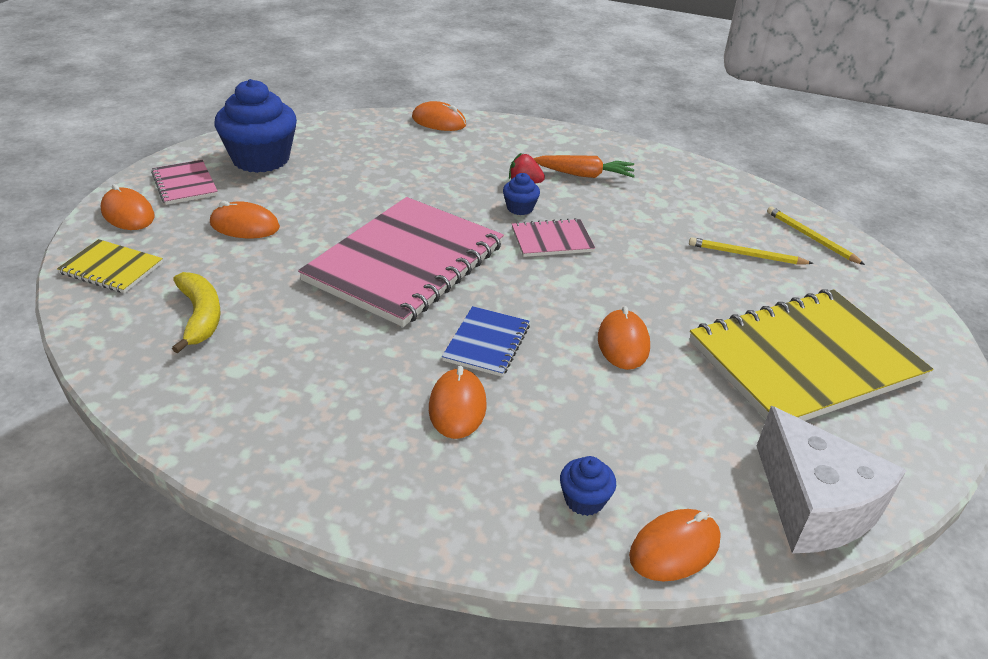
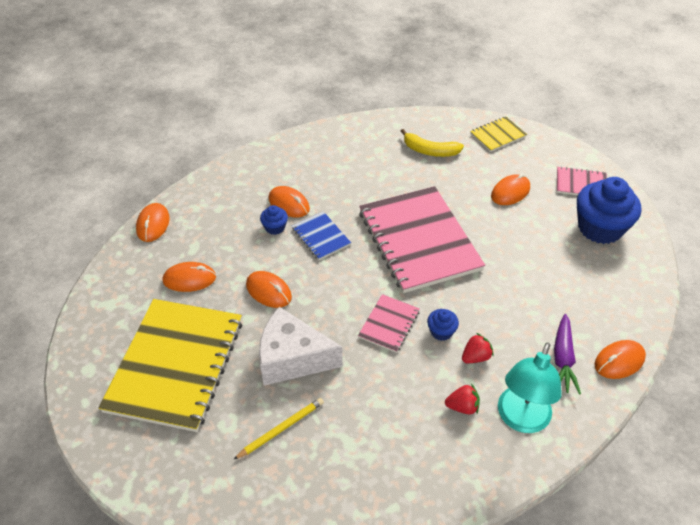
camera: 130 degrees right, 10 degrees up
orange mouse [101,184,154,230] -> orange mouse moved to [163,262,216,292]
orange carrot [533,155,635,178] -> red strawberry [445,383,480,414]
blue cupcake [560,456,616,516] -> blue cupcake moved to [260,205,288,235]
white cheese [757,406,907,554] -> white cheese moved to [259,307,343,386]
yellow pencil [767,207,865,265] -> none
none -> turquoise lamp [498,342,562,433]
none -> purple carrot [554,314,581,395]

